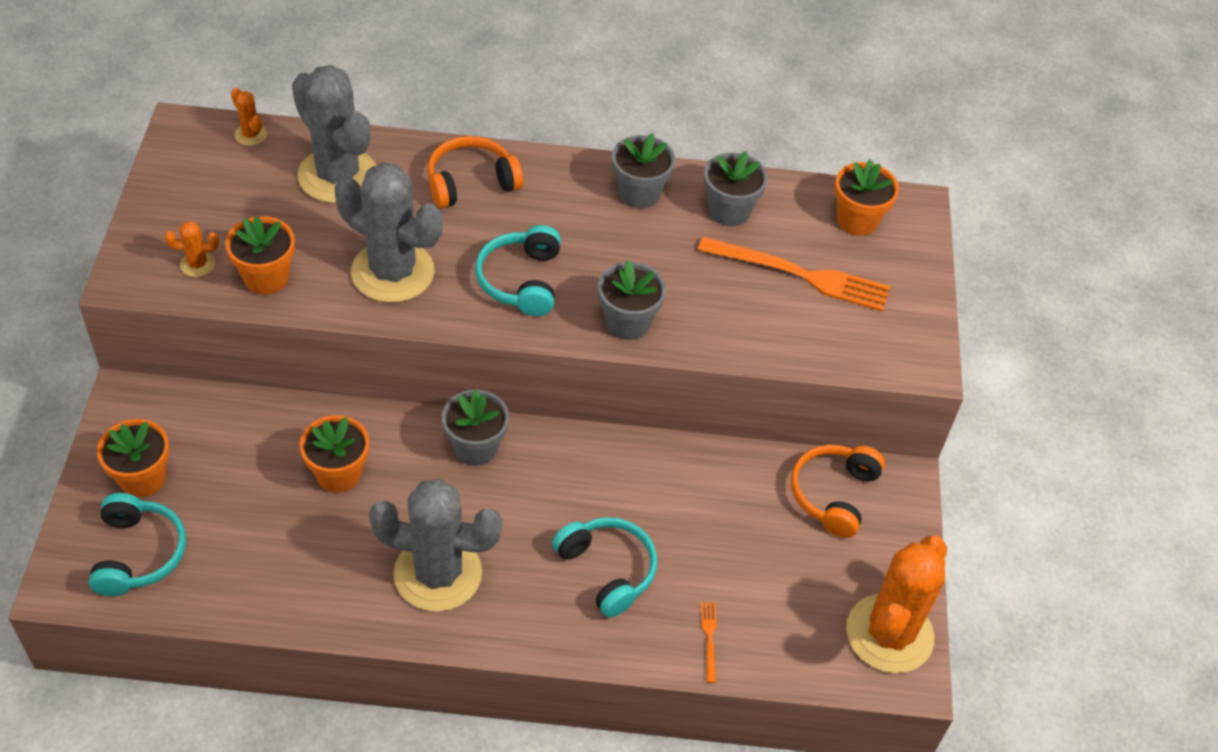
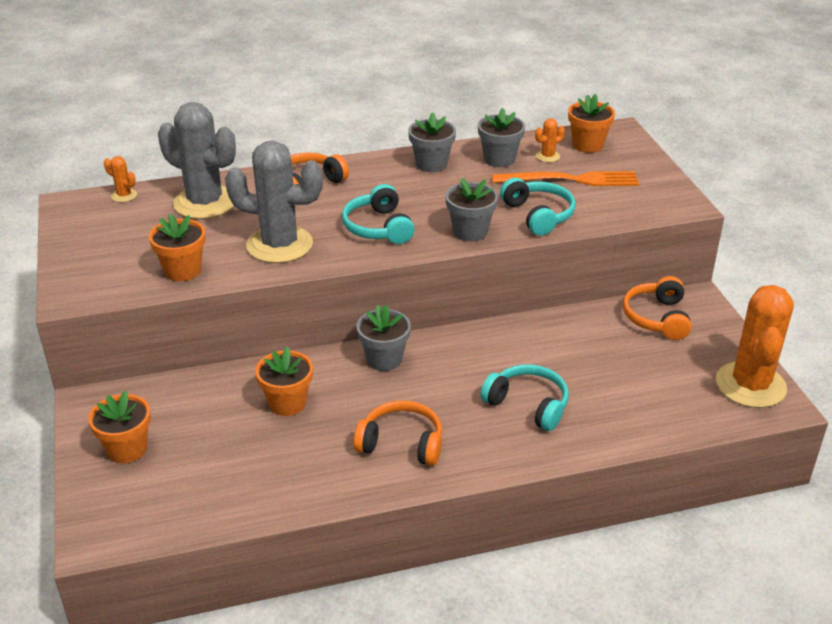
camera: 15 degrees left, 15 degrees down
turquoise headphones [89,493,186,596] -> turquoise headphones moved to [500,178,576,236]
orange cactus [165,221,219,277] -> orange cactus moved to [535,118,565,162]
grey cactus [369,479,502,612] -> orange headphones [354,400,442,466]
orange fork [701,602,717,683] -> none

